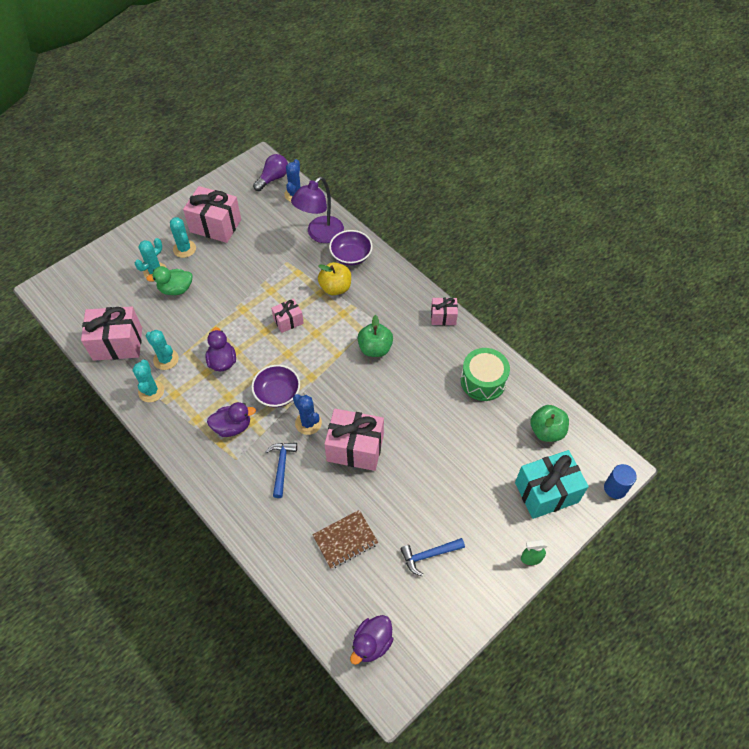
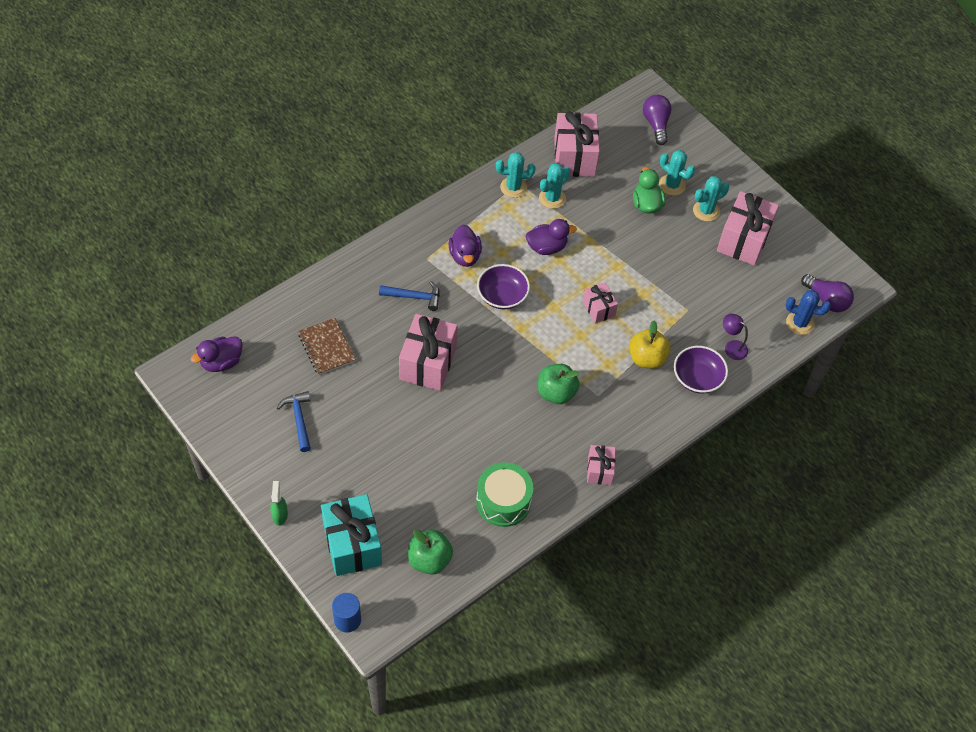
camera: 90 degrees right, 0 degrees up
purple lamp [291,177,344,243] -> purple lamp [723,314,748,360], size x0.50
blue cactus [293,394,322,435] -> none
purple duck [350,615,394,665] -> purple duck turned 75 degrees counterclockwise [191,337,243,372]
none -> purple light bulb [643,95,671,145]

